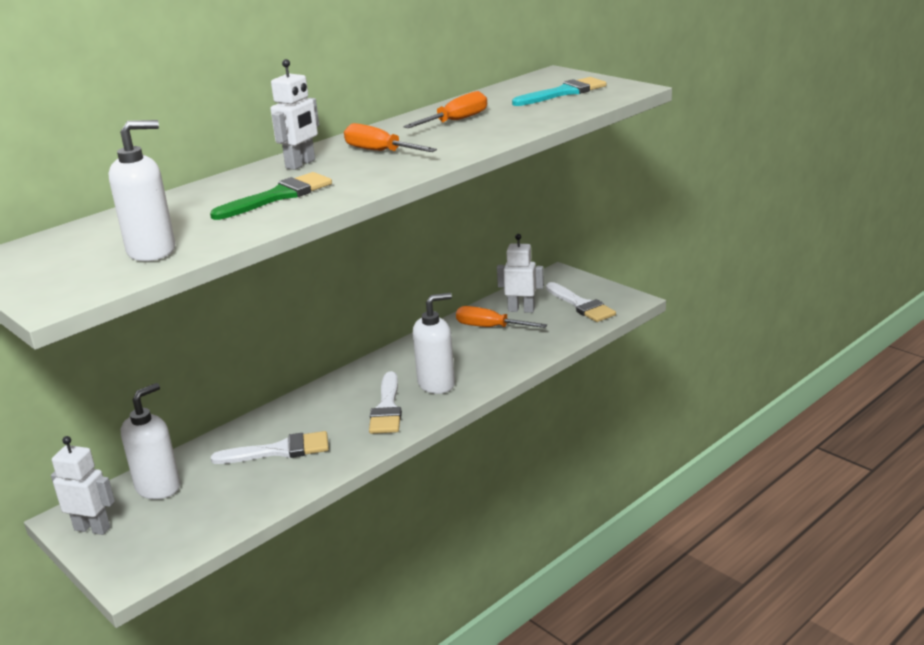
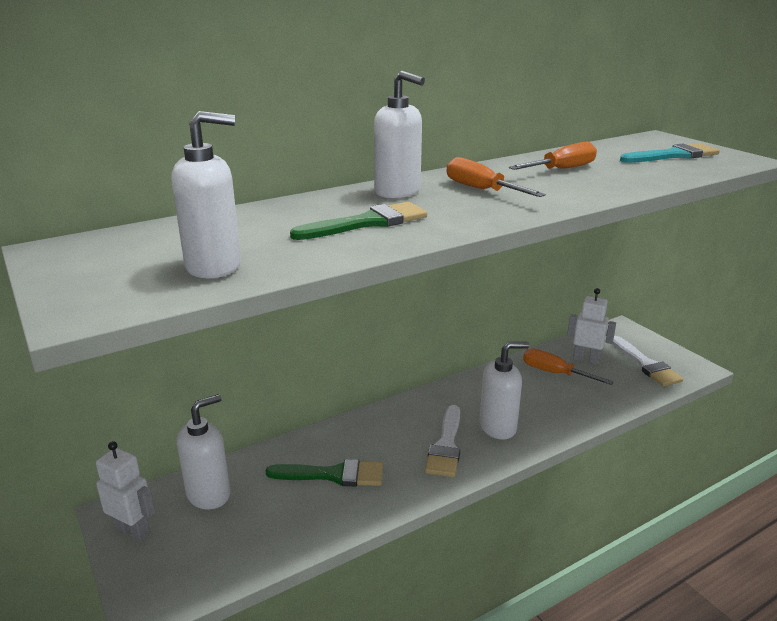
camera: 10 degrees right, 0 degrees up
white brush [211,431,329,464] -> green brush [266,459,383,486]
white robot [271,59,319,170] -> white soap dispenser [374,71,425,198]

